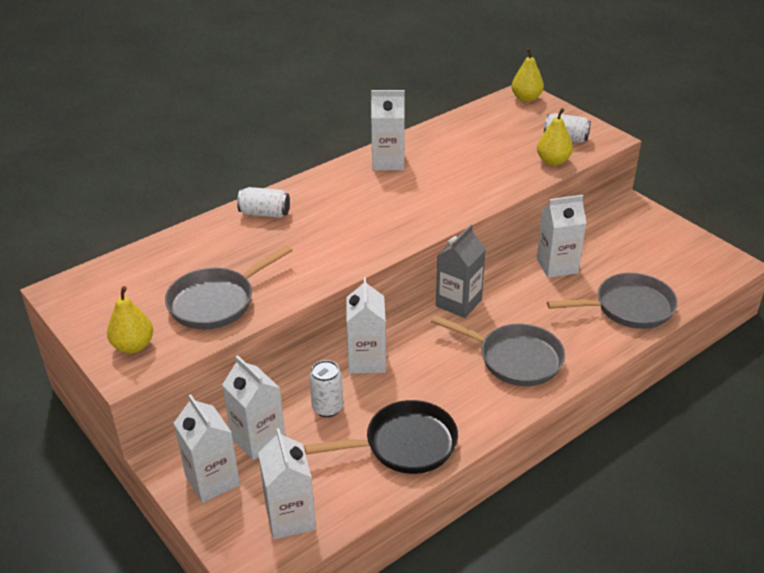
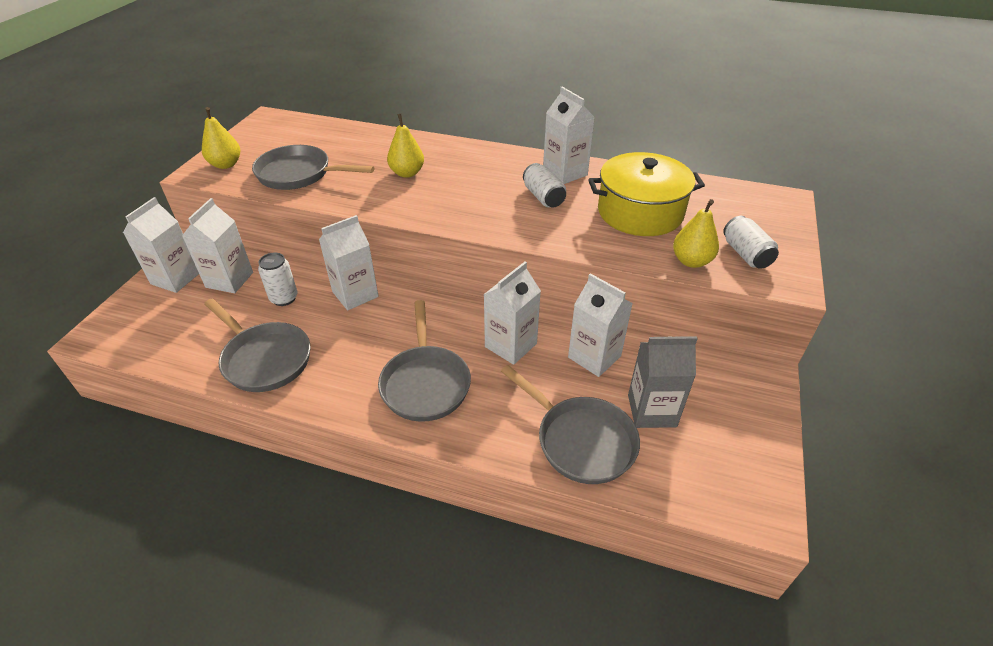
camera: 55 degrees right, 5 degrees up
white can [237,187,290,218] -> white can moved to [523,163,566,208]
white carton [258,428,316,539] -> white carton moved to [483,262,541,365]
black pan [304,400,458,474] -> grey pan [204,298,310,392]
grey carton [436,224,486,318] -> grey carton moved to [628,336,698,428]
yellow pear [512,48,544,102] -> yellow pear moved to [387,114,424,178]
none -> yellow pot [588,152,705,236]

